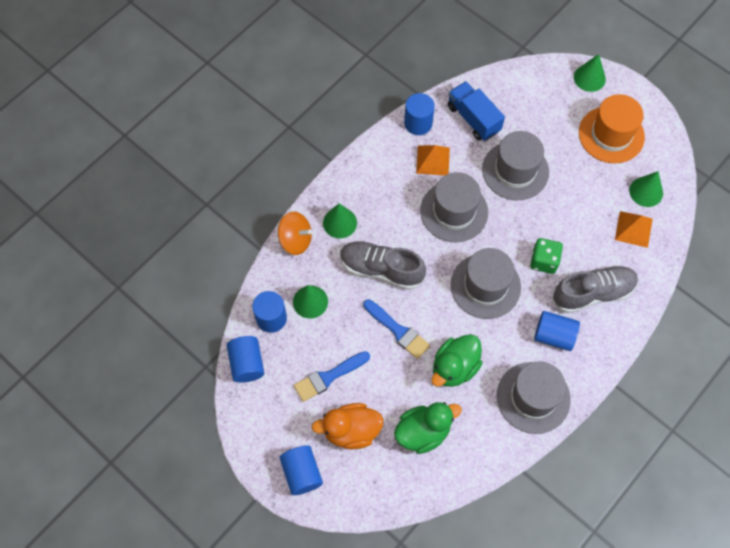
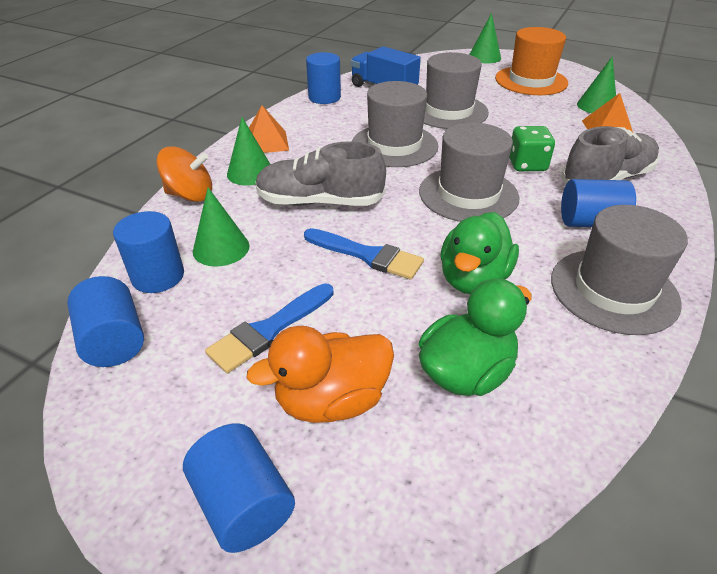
camera: 15 degrees left, 25 degrees down
orange pyramid [416,145,450,175] -> orange pyramid moved to [249,105,289,153]

